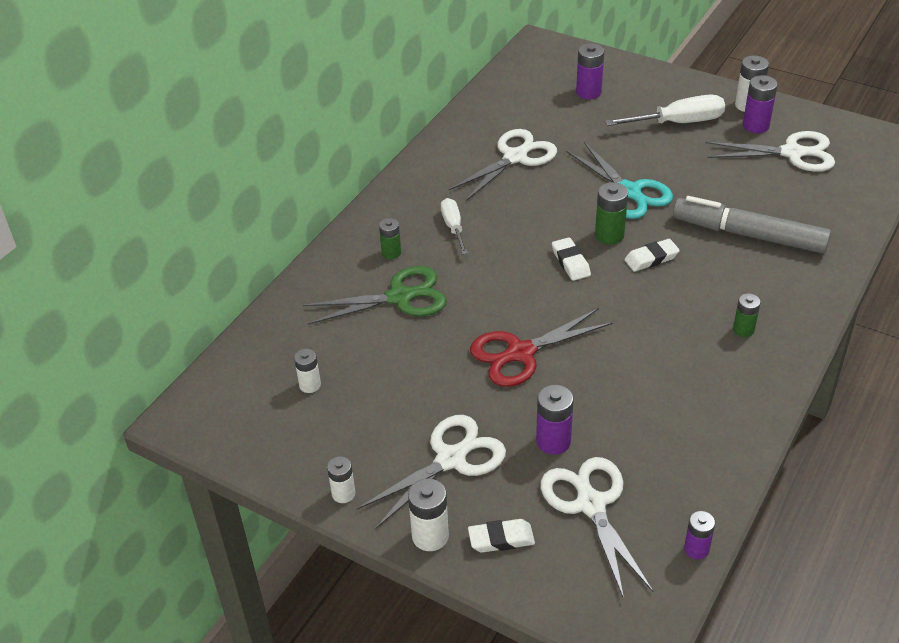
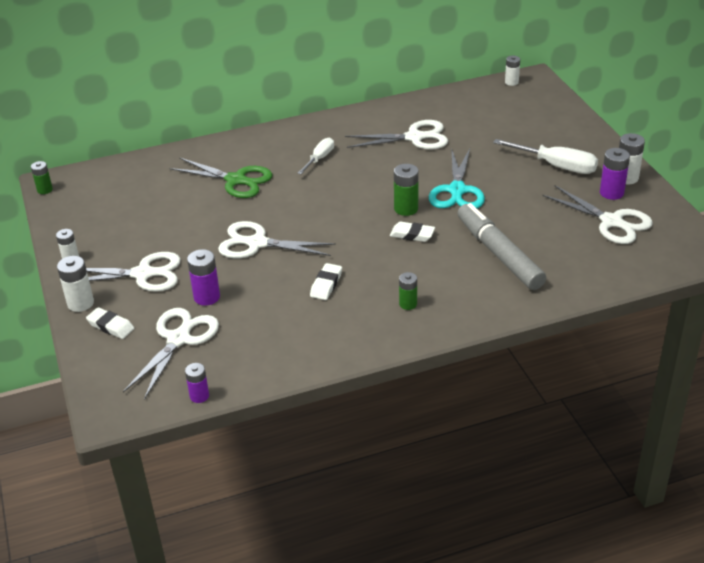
camera: 40 degrees right, 5 degrees down
white battery [294,349,321,393] -> white battery moved to [505,56,520,86]
green battery [379,218,401,259] -> green battery moved to [31,161,53,194]
red scissors [470,308,613,387] -> white scissors [218,221,336,258]
white eraser [552,237,591,281] -> white eraser moved to [310,263,342,300]
purple battery [576,43,604,99] -> none

